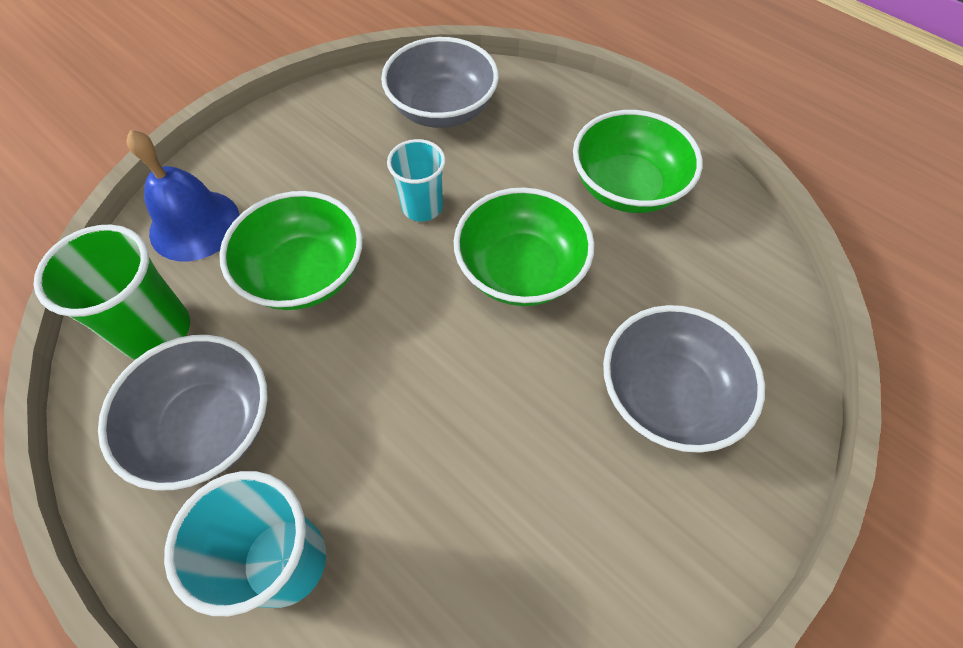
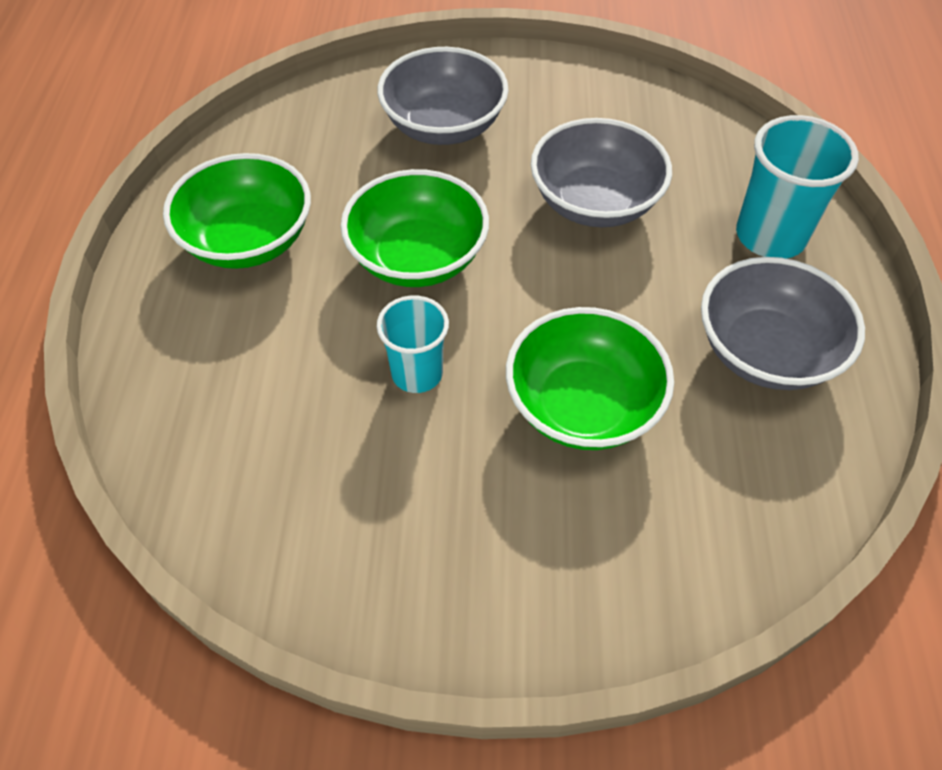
camera: 130 degrees left, 5 degrees down
green cup [33,225,190,360] -> none
blue bell [126,130,239,261] -> none
grey bowl [381,37,499,128] -> grey bowl moved to [531,118,672,227]

